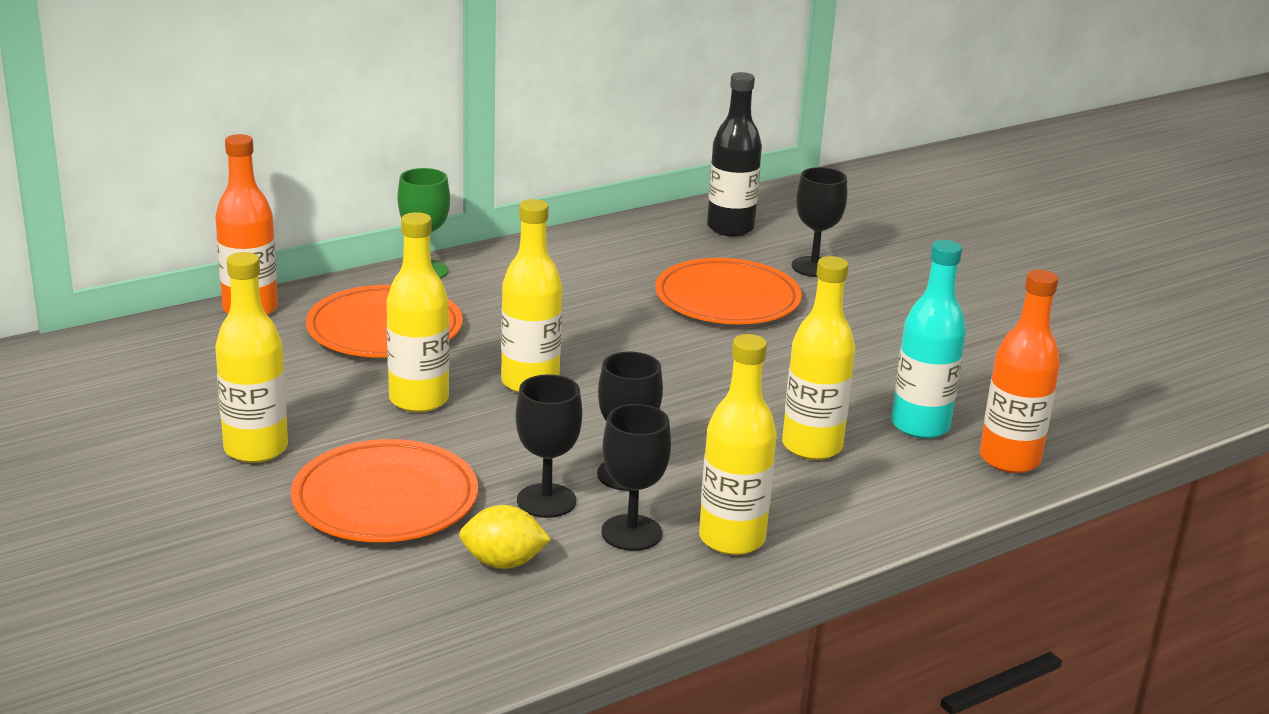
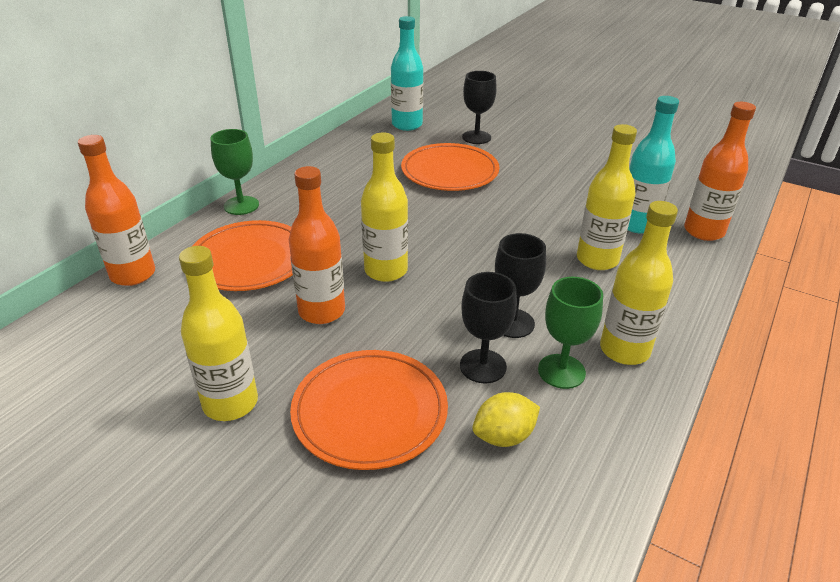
camera: 25 degrees left, 10 degrees up
yellow bottle [387,212,449,413] -> orange bottle [289,166,345,324]
black goblet [601,404,671,551] -> green goblet [538,277,603,389]
black bottle [707,72,762,236] -> turquoise bottle [391,16,423,131]

